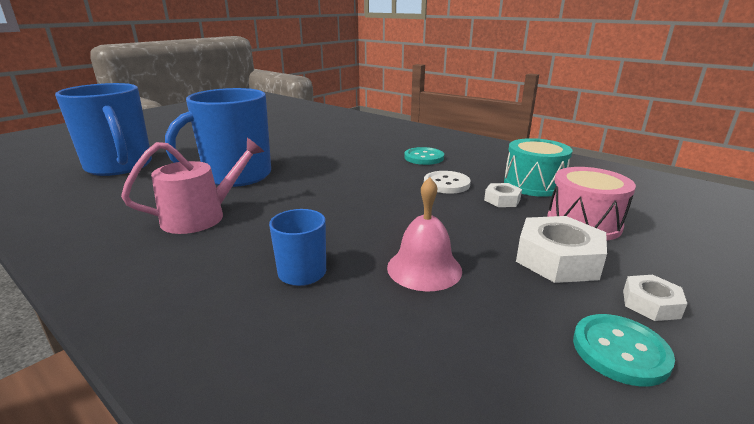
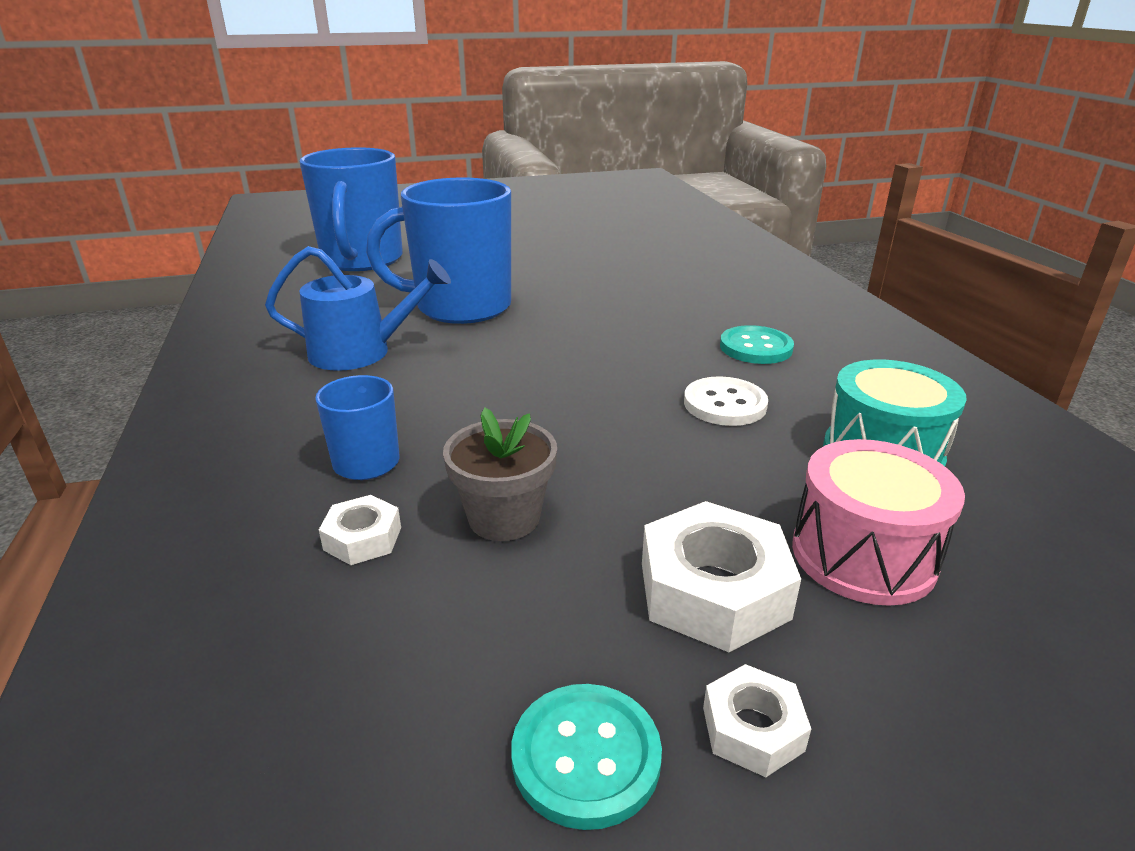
camera: 35 degrees right, 5 degrees up
pink watering can [121,138,264,234] -> blue watering can [265,246,451,371]
pink bell [387,177,462,291] -> grey flower pot [443,408,557,541]
white nut [484,183,522,207] -> white nut moved to [319,495,401,565]

